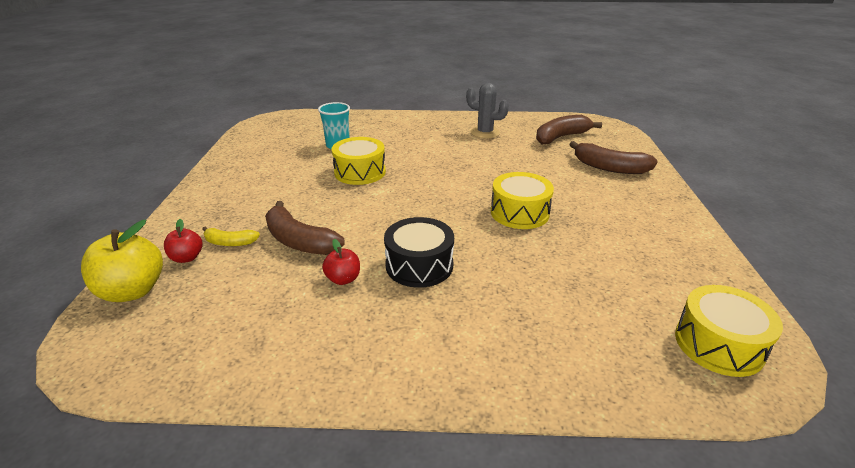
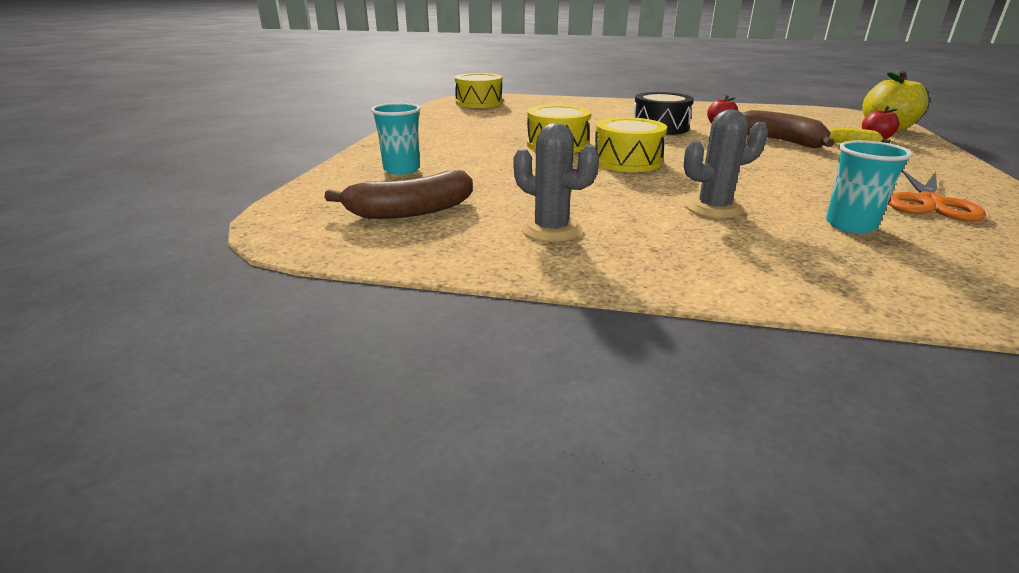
camera: 170 degrees left, 5 degrees down
yellow drum [332,137,386,185] -> yellow drum moved to [595,117,667,172]
brown banana [569,141,658,174] -> turquoise cup [371,103,421,175]
none -> grey cactus [684,110,768,218]
none -> orange scissors [888,170,986,222]

